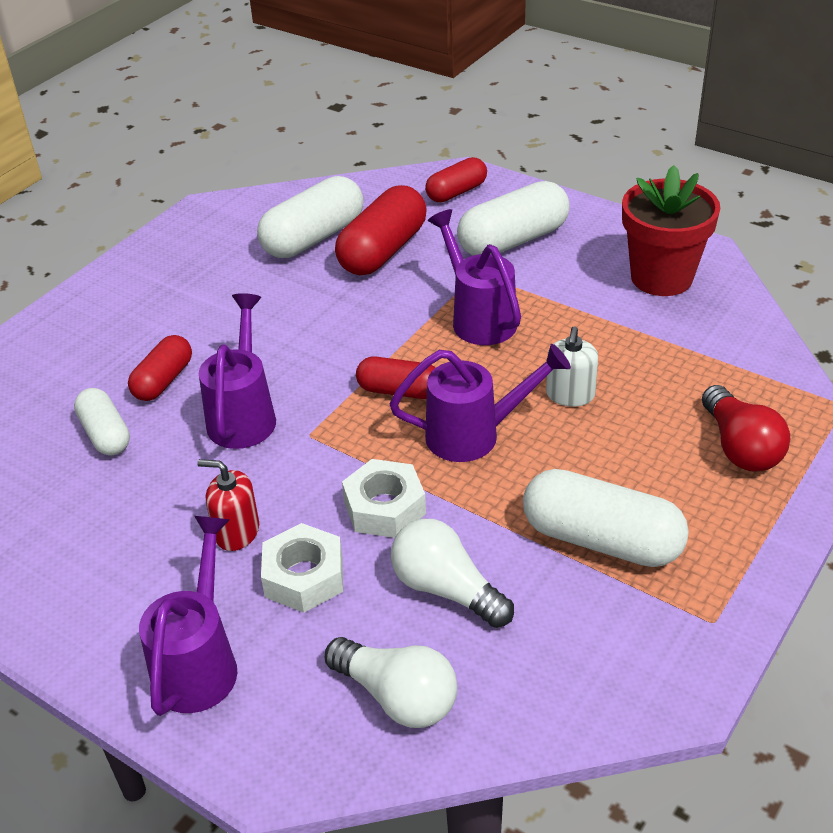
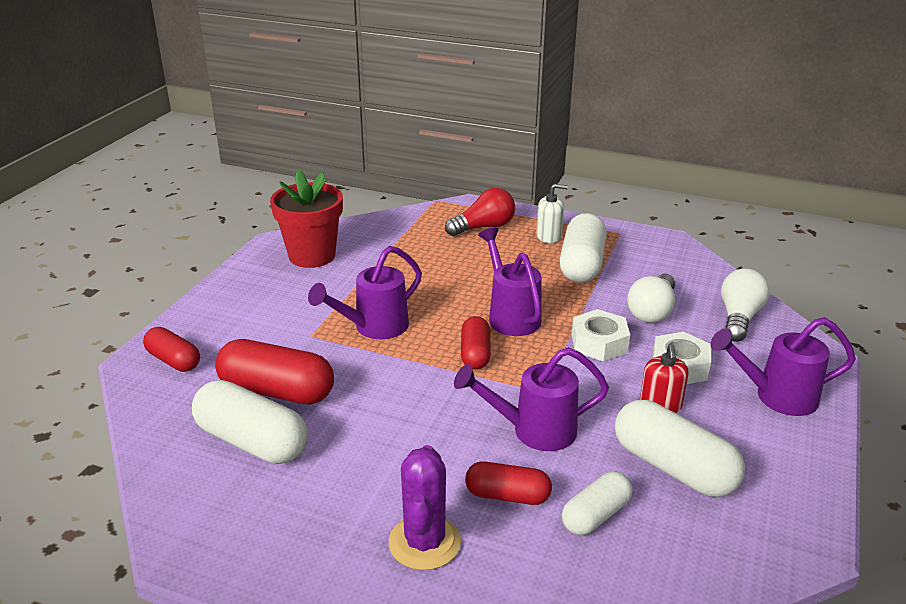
camera: 105 degrees left, 10 degrees down
white capsule [457,181,570,255] -> white capsule moved to [615,400,745,497]
white soap dispenser [546,326,598,407] -> white soap dispenser moved to [536,184,568,243]
none -> purple cactus [389,445,461,570]

